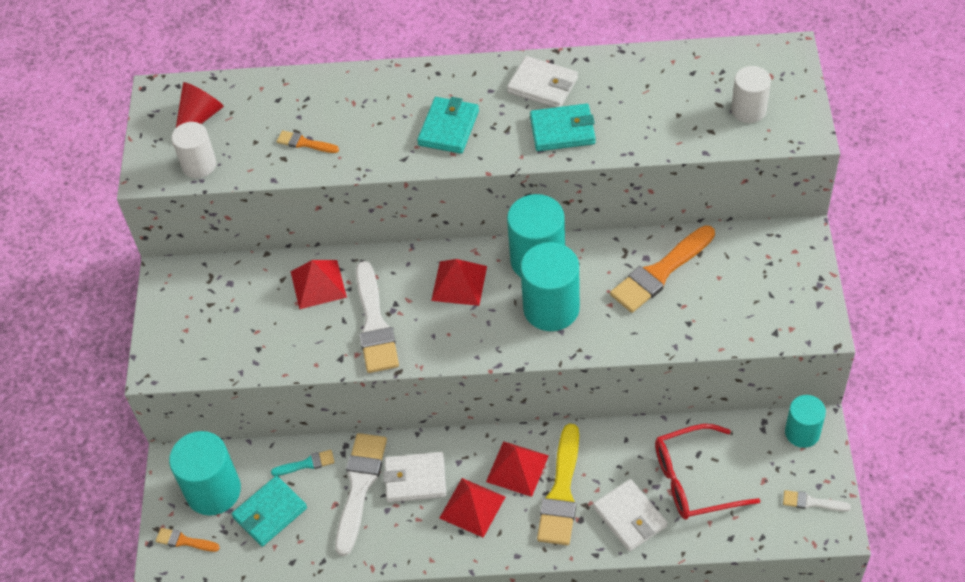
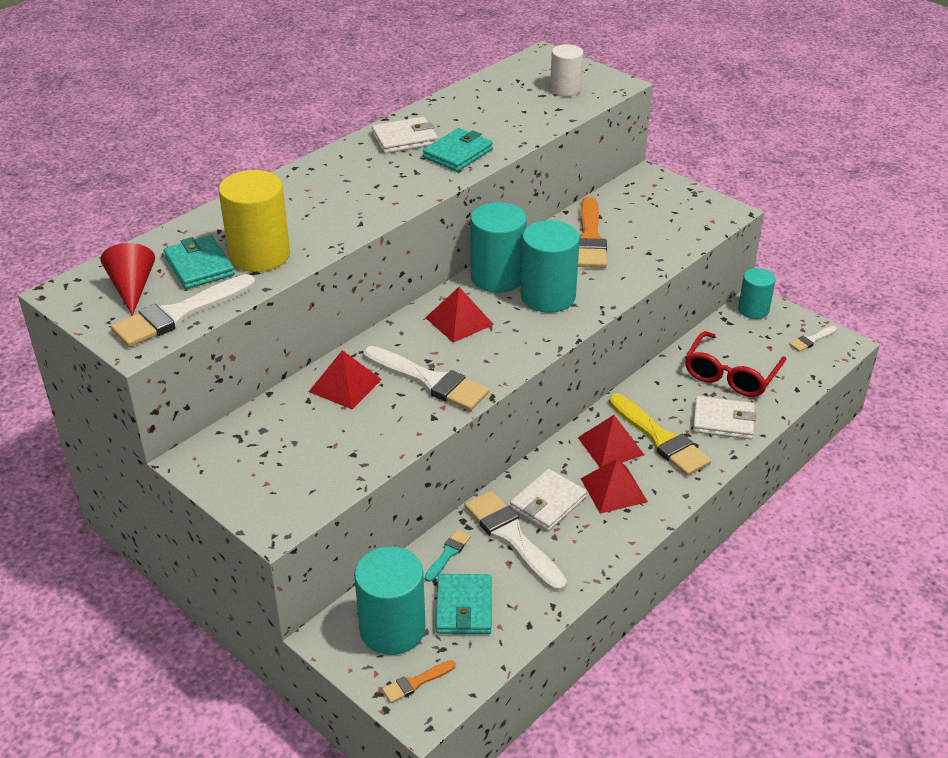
camera: 50 degrees left, 15 degrees down
white cylinder [171,122,216,178] -> white brush [111,274,255,347]
orange brush [277,130,339,153] -> yellow cylinder [219,170,290,272]
turquoise wallet [417,97,479,154] -> turquoise wallet moved to [164,235,235,289]

